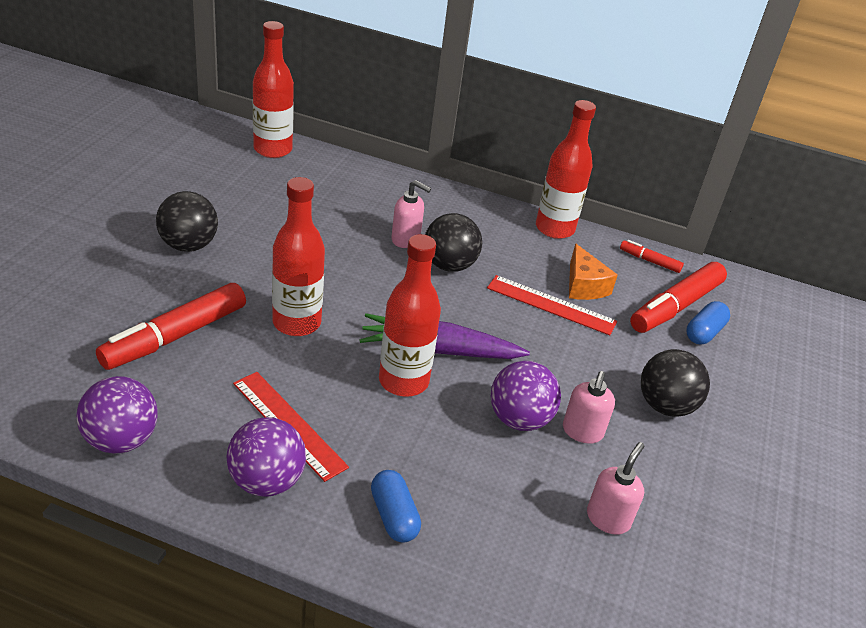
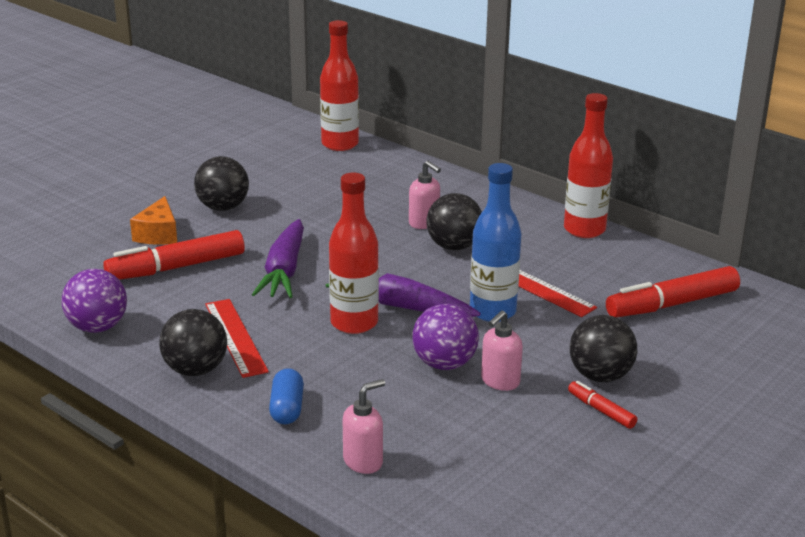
camera: 25 degrees right, 10 degrees down
purple ball [226,417,306,497] -> black ball [159,309,227,376]
red bottle [272,177,325,336] -> purple carrot [252,219,304,298]
orange cheese [569,243,618,300] -> orange cheese moved to [130,196,177,245]
pink soap dispenser [587,442,644,535] -> pink soap dispenser moved to [343,379,385,474]
red marker [620,240,684,273] -> red marker moved to [568,381,637,429]
blue capsule [686,301,730,345] -> none
none -> blue bottle [470,163,521,322]

